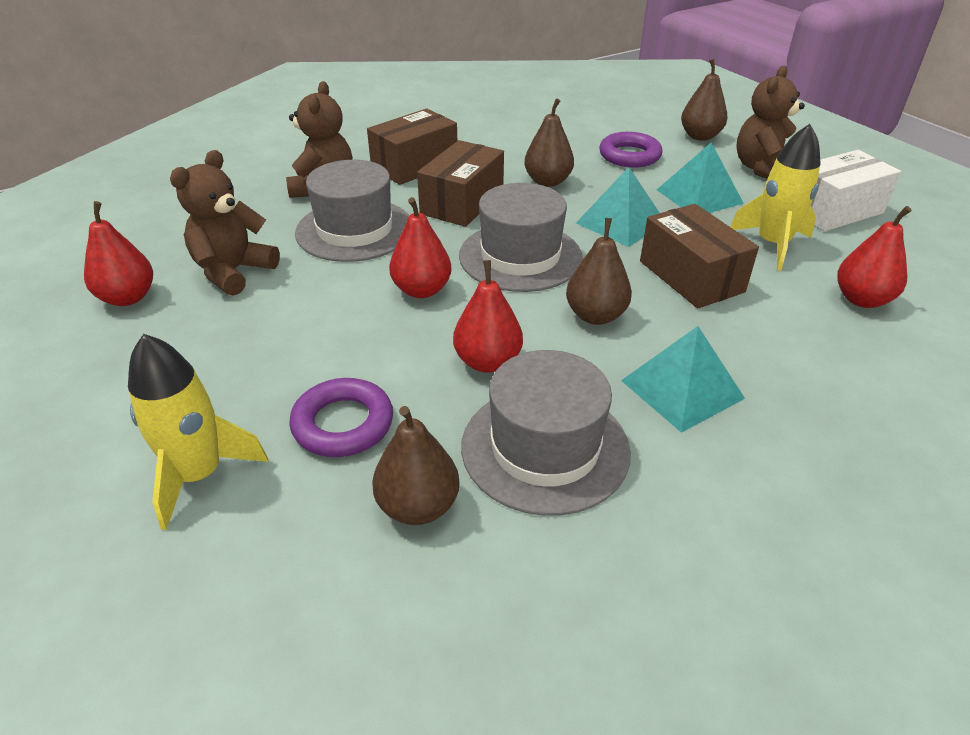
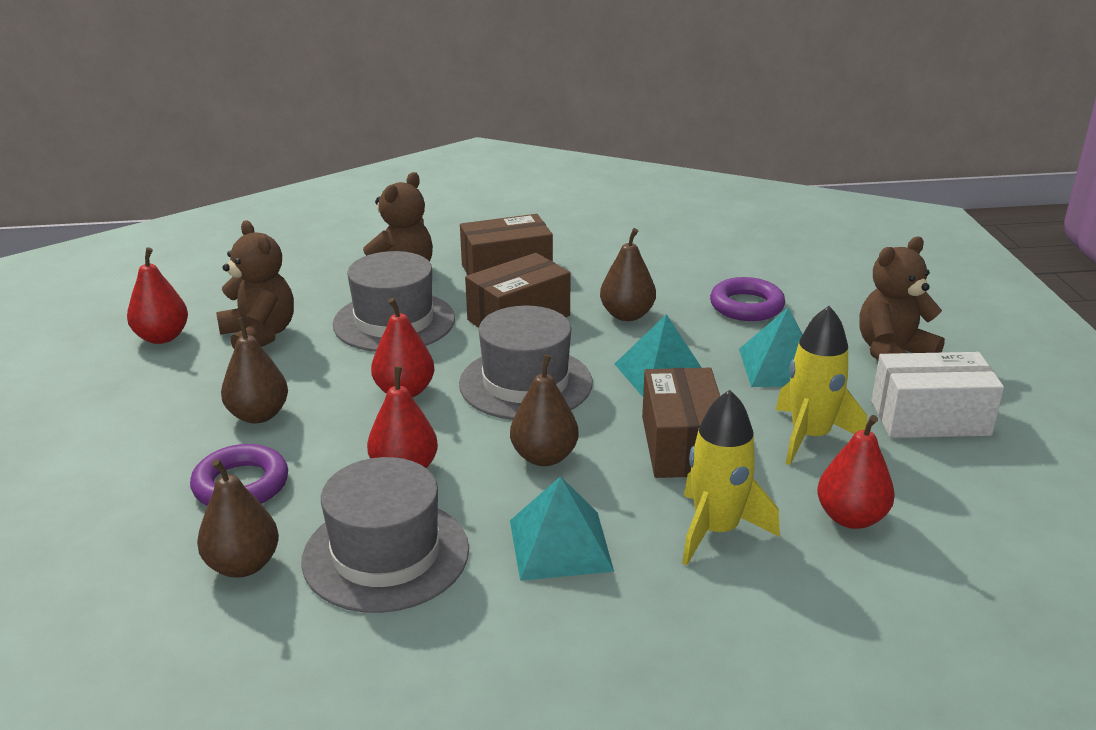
camera: 25 degrees right, 10 degrees down
yellow rocket [128,334,268,530] -> yellow rocket moved to [682,390,780,565]
brown teddy bear [170,150,280,296] -> brown teddy bear turned 90 degrees clockwise [216,220,294,349]
brown pear [681,59,728,141] -> brown pear moved to [221,317,288,423]

